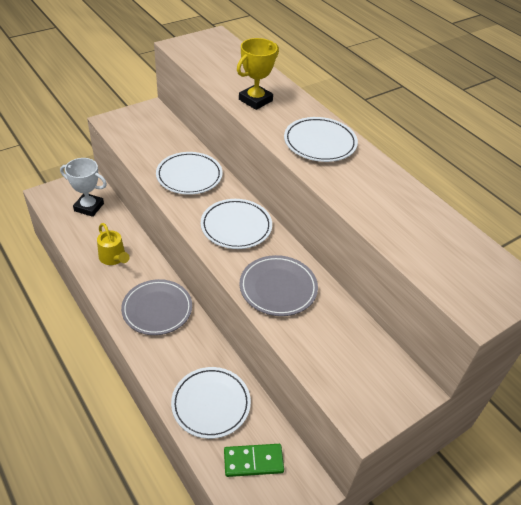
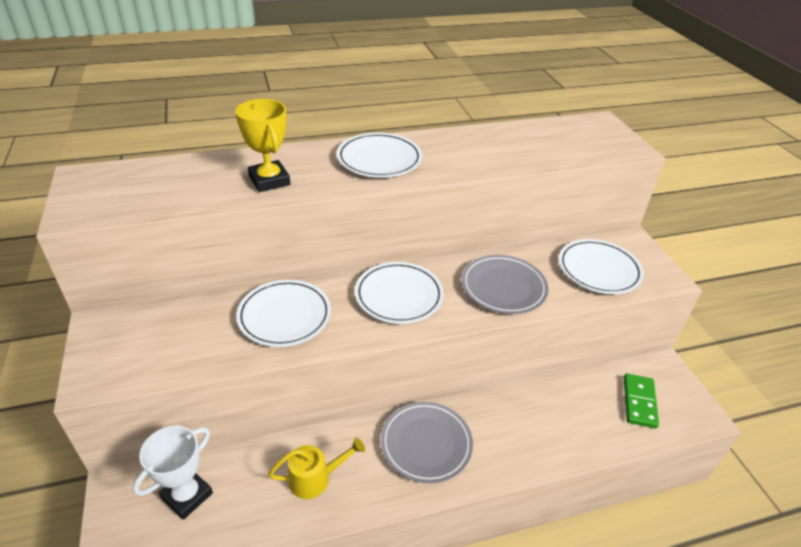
camera: 70 degrees left, 5 degrees down
white plate [171,367,251,439] -> white plate moved to [559,239,644,294]

